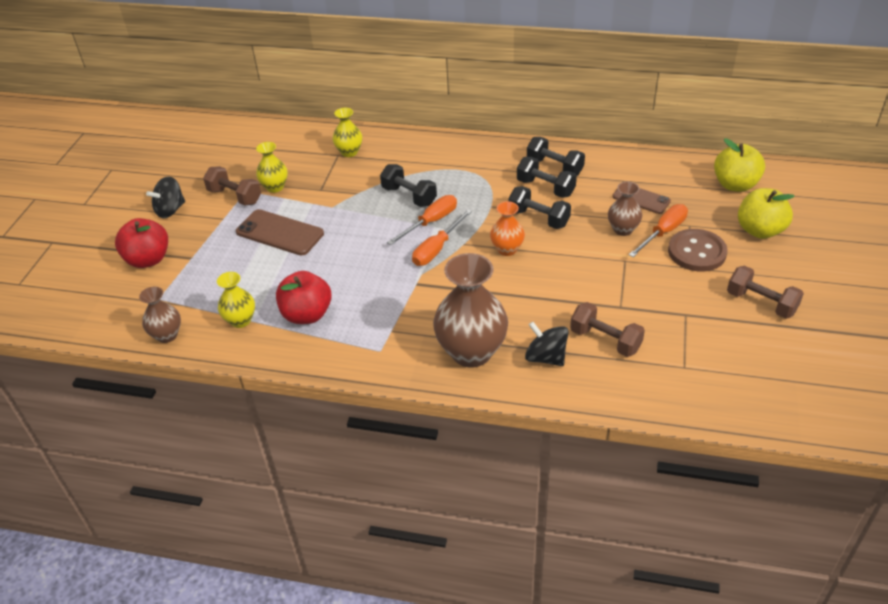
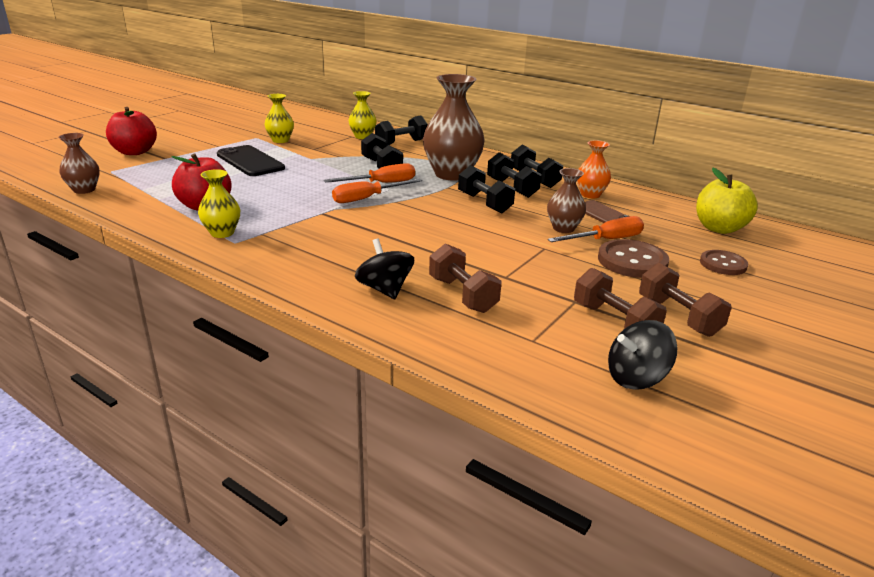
camera: 20 degrees right, 15 degrees down
black spinning top [146,176,185,218] -> black spinning top moved to [608,320,678,390]
brown dumbbell [203,166,261,205] -> brown dumbbell moved to [574,268,667,329]
yellow vase [217,272,255,328] -> yellow vase moved to [198,169,240,238]
brown phone [236,209,324,256] -> black phone [217,145,285,176]
brown vase [433,253,508,368] -> brown vase moved to [423,74,485,181]
orange vase [490,201,525,256] -> orange vase moved to [577,140,611,198]
yellow apple [738,188,795,239] -> brown button [700,250,748,275]
none -> black dumbbell [375,116,428,146]

